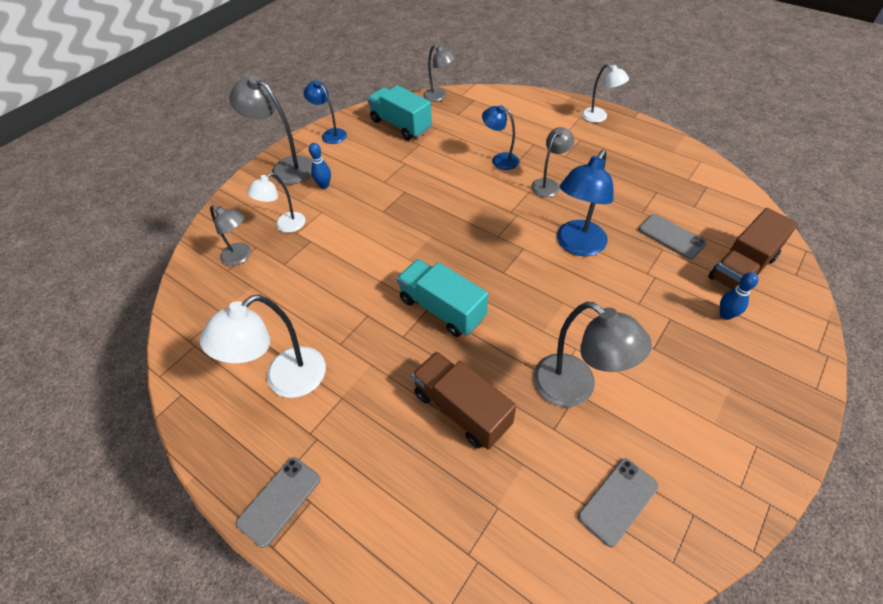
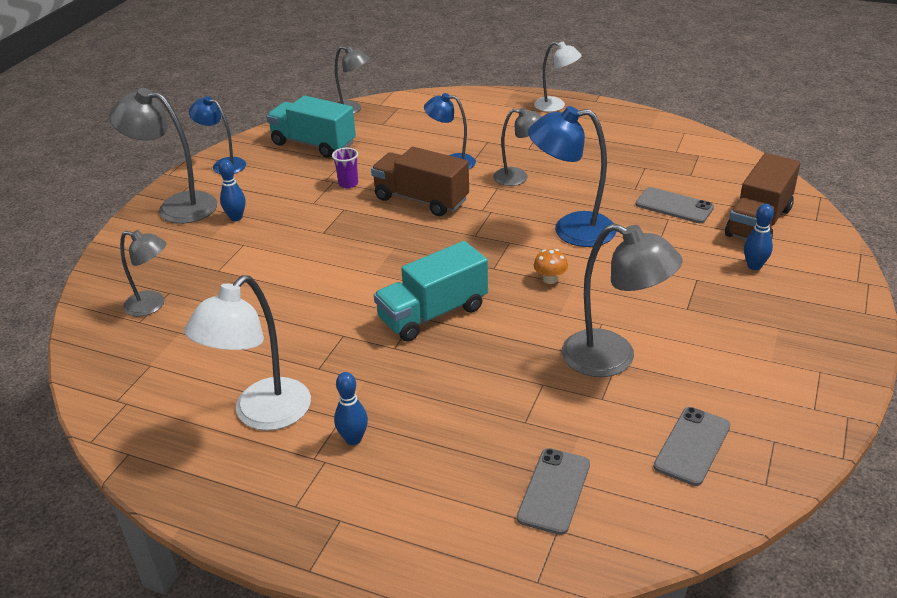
camera: 15 degrees left, 15 degrees down
grey phone [236,457,320,548] -> grey phone moved to [517,448,590,535]
white lamp [247,173,305,233] -> none
turquoise truck [397,259,488,337] -> turquoise truck turned 60 degrees counterclockwise [374,241,488,342]
brown truck [412,351,516,450] -> brown truck moved to [371,147,469,216]
grey lamp [531,127,574,197] -> grey lamp turned 75 degrees clockwise [493,107,542,186]
blue lamp [557,150,614,256] -> blue lamp turned 75 degrees clockwise [528,106,616,247]
none -> purple cup [332,148,358,189]
none -> blue bowling pin [334,372,368,445]
none -> orange mushroom [534,249,568,284]

